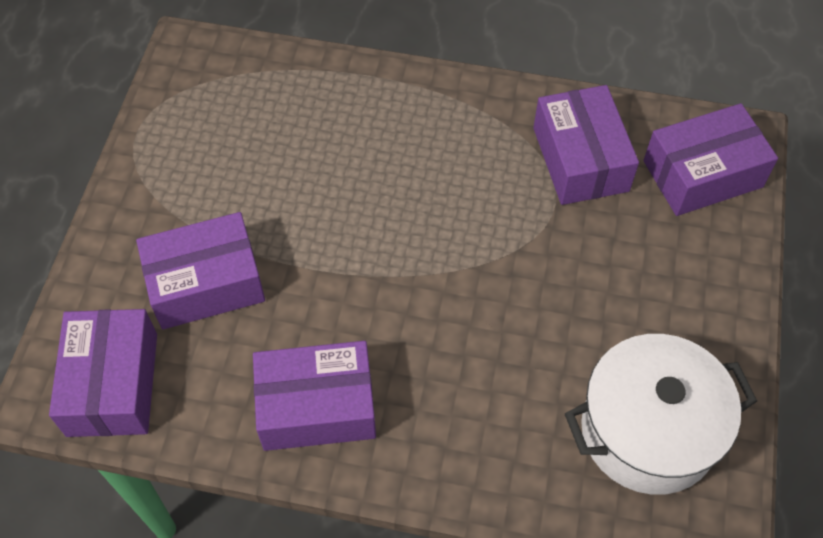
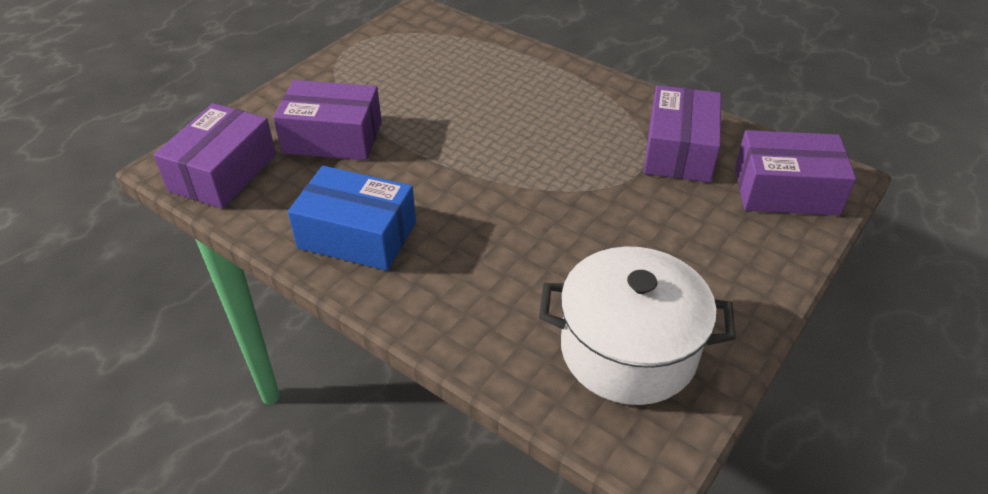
camera: 25 degrees right, 15 degrees down
purple box [253,341,376,451] -> blue box [288,166,416,271]

